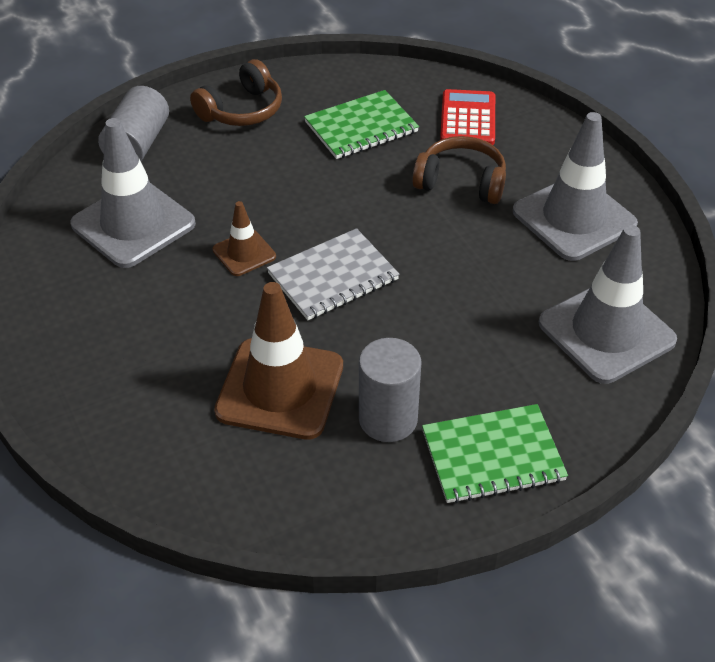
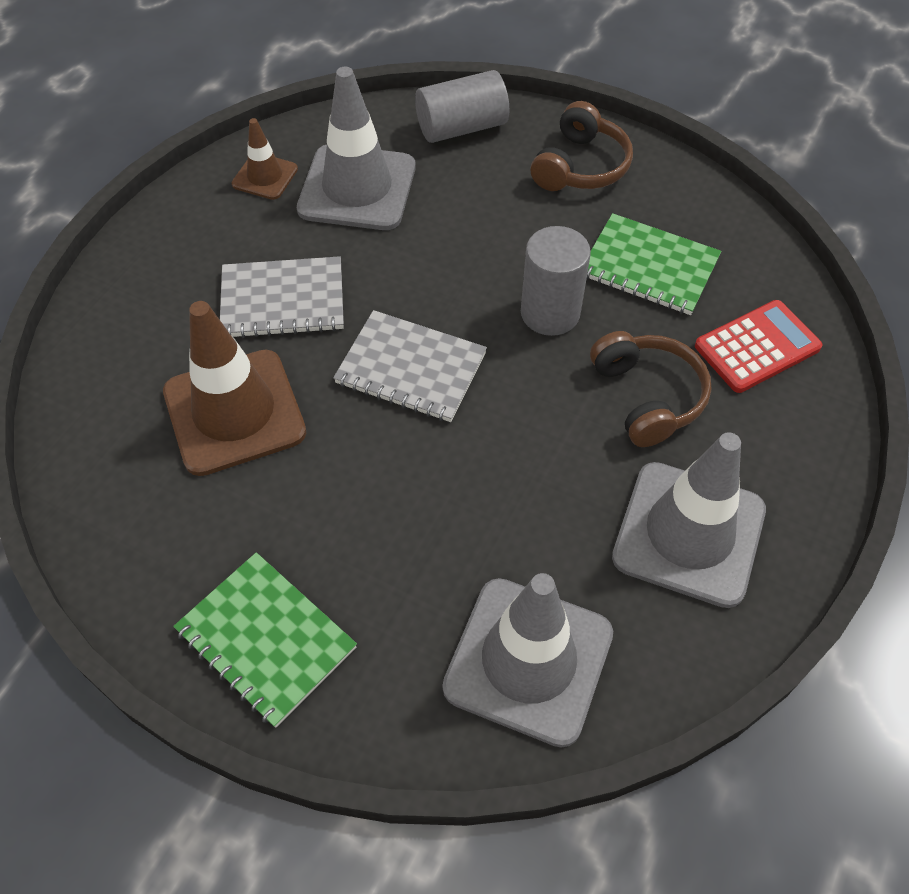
camera: 55 degrees right, 10 degrees up
brown headphones [190,59,282,126] -> brown headphones turned 75 degrees counterclockwise [531,101,633,191]
brown traffic cone [213,201,276,276] -> brown traffic cone moved to [232,118,298,200]
grey cylinder [359,338,422,442] -> grey cylinder moved to [521,226,591,336]
none -> grey notebook [220,256,344,338]

